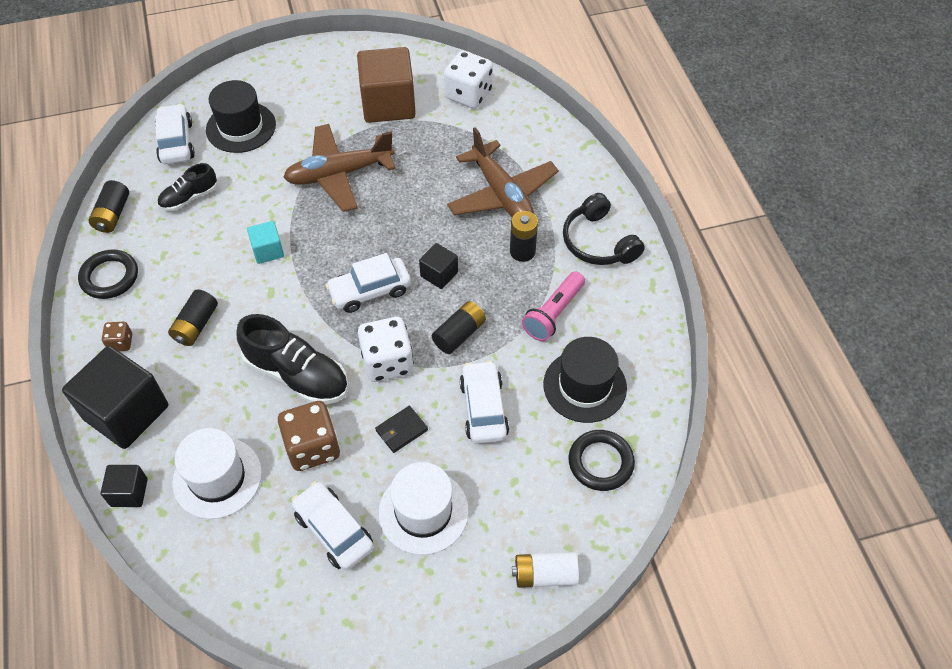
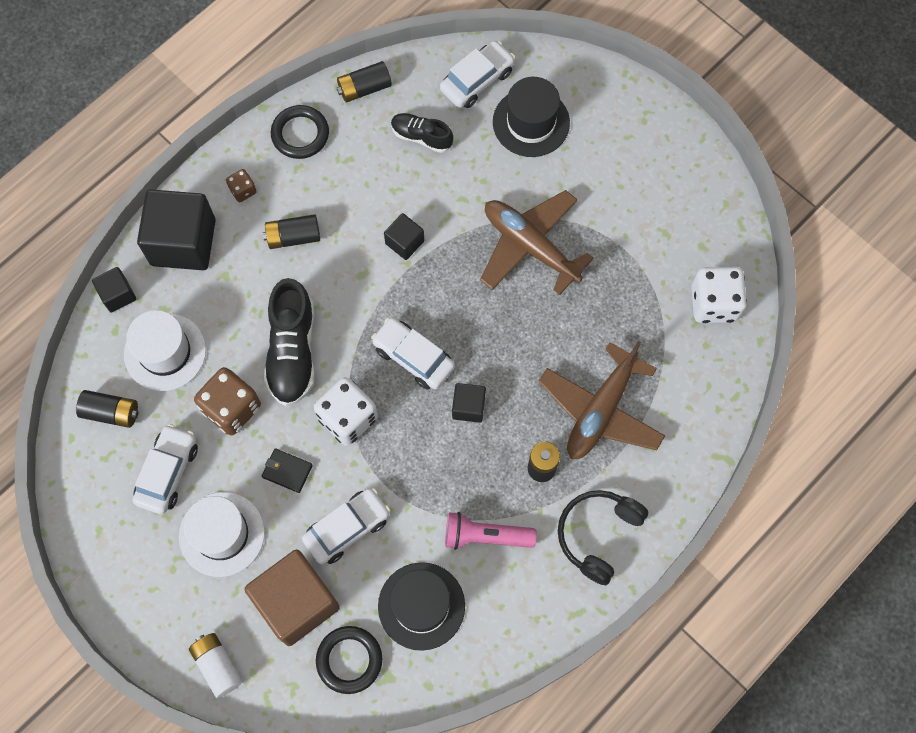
camera: 60 degrees right, 15 degrees up
turquoise cube [247,221,284,264] -> black cube [384,213,424,260]
brown cube [357,47,416,123] -> brown cube moved to [244,549,340,646]
black battery [432,301,486,354] -> black battery moved to [76,390,138,428]

